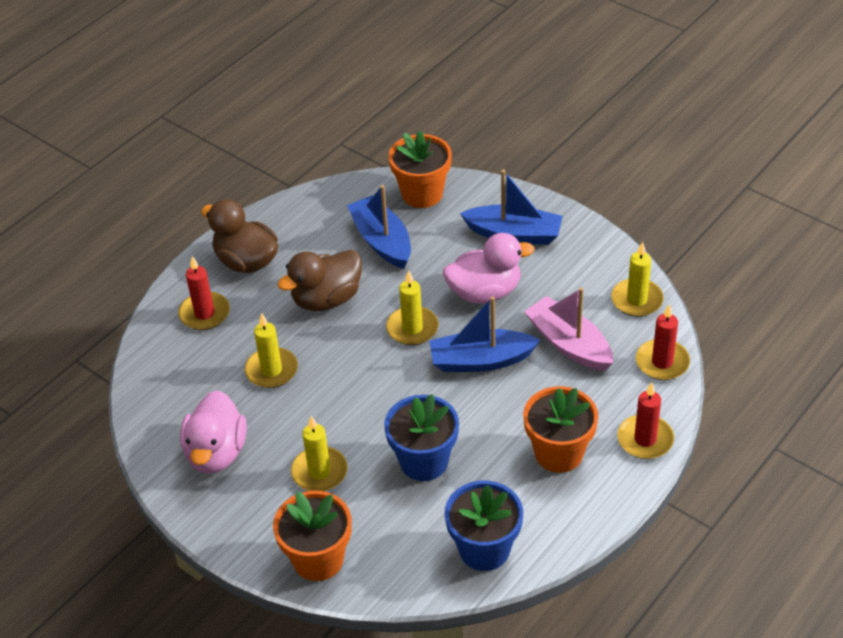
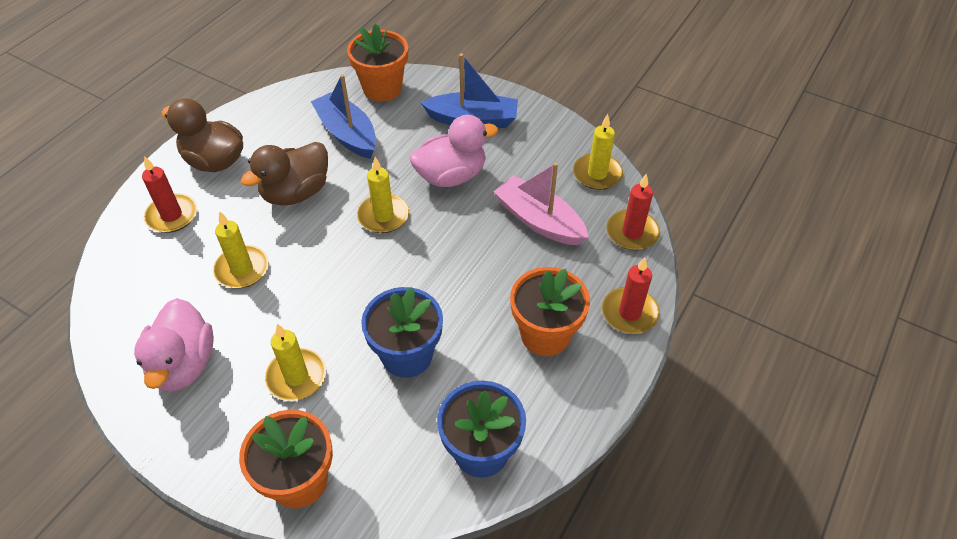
camera: 10 degrees left, 5 degrees up
blue boat [430,296,540,372] -> none

